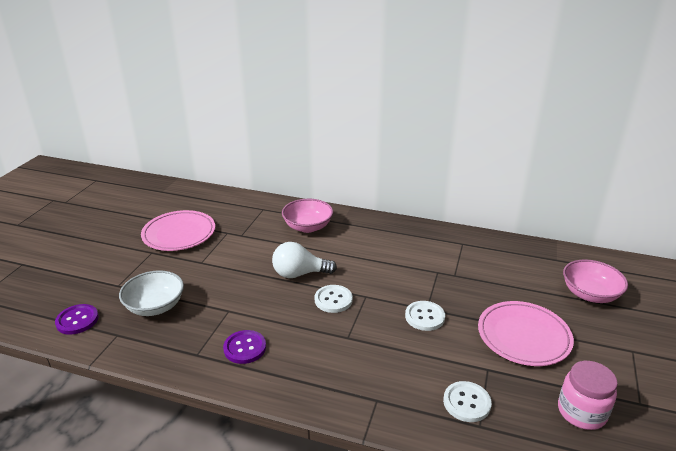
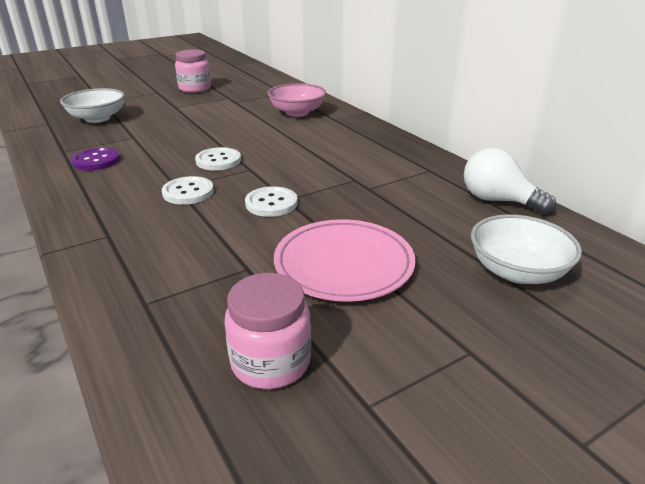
camera: 40 degrees right, 0 degrees up
purple button [55,304,99,335] -> none
pink plate [141,210,215,251] -> pink jar [175,50,211,93]
white light bulb [272,242,337,278] -> white light bulb moved to [464,148,556,215]
white button [443,381,492,422] -> white button moved to [162,176,214,205]
pink bowl [563,259,628,303] -> white bowl [471,214,582,284]

